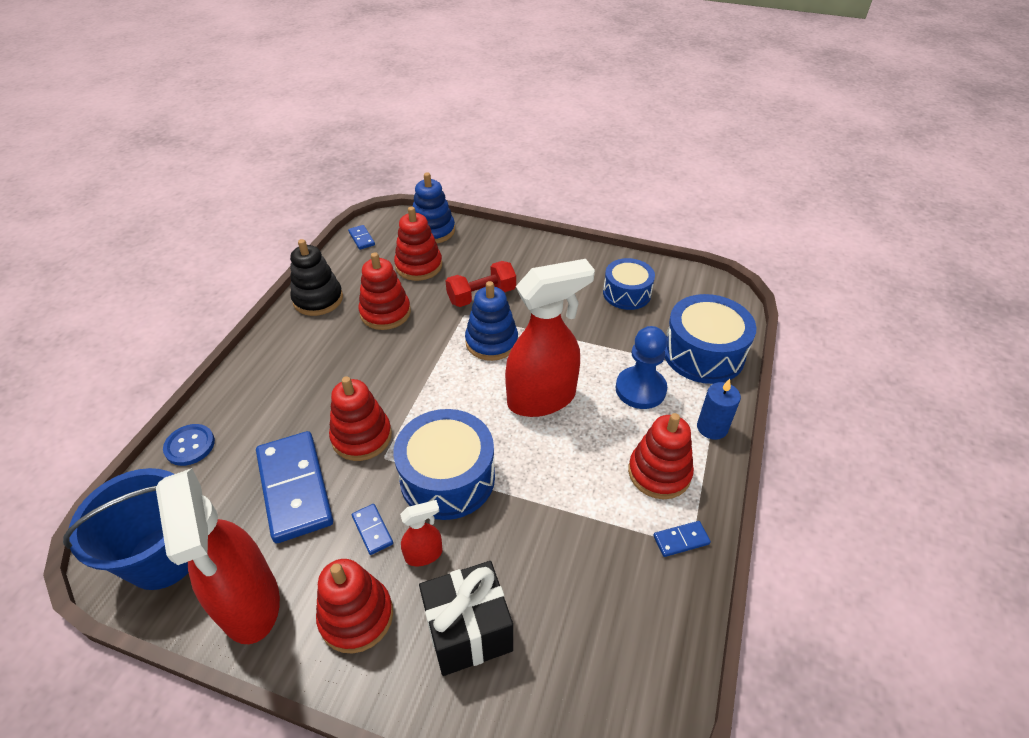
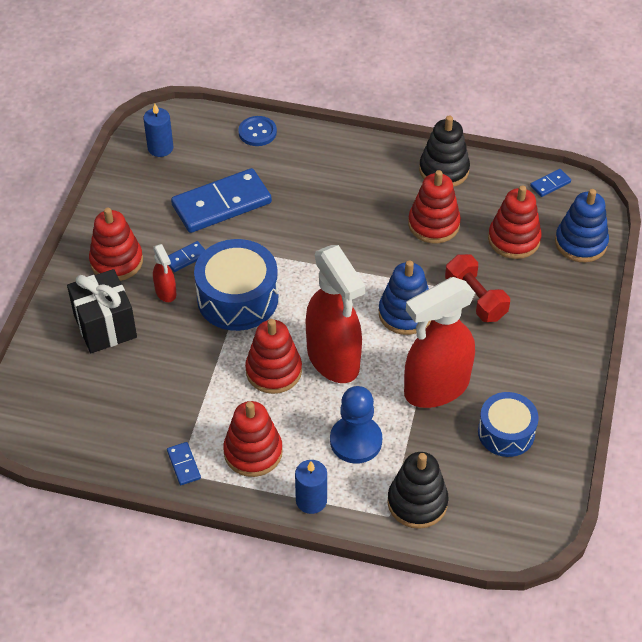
camera: 85 degrees right, 5 degrees up
blue bucket [63,468,189,590] -> blue candle [144,104,173,157]
red spray bottle [156,468,280,644] -> red spray bottle moved to [404,277,475,408]
red stacking toy [329,376,392,461] -> red stacking toy moved to [245,319,302,394]
blue drum [665,294,757,384] -> black stacking toy [387,452,449,529]

